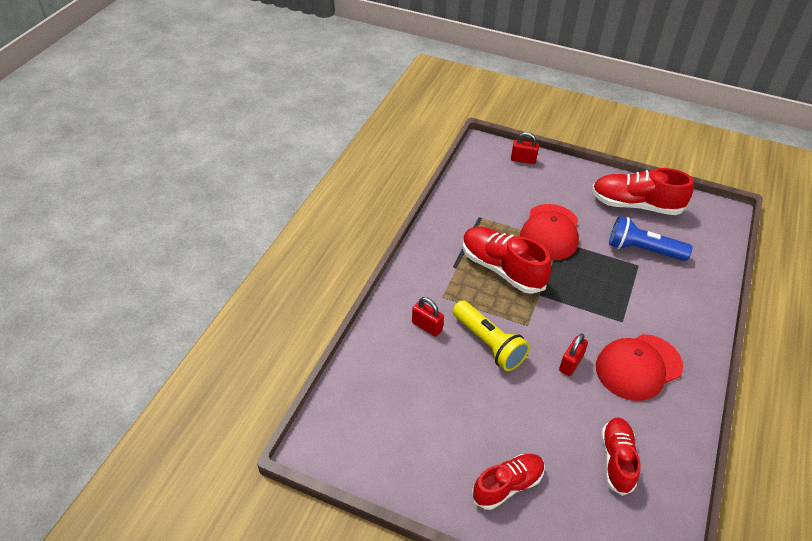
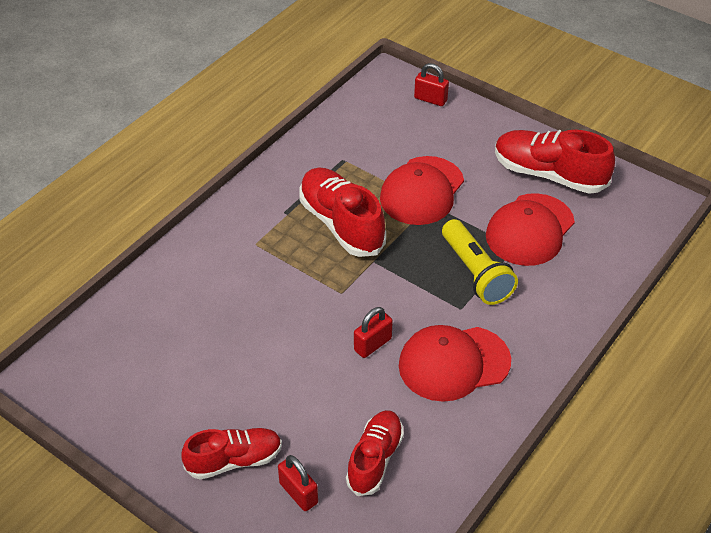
camera: 15 degrees right, 0 degrees up
red padlock [412,297,444,337] -> red padlock moved to [278,455,318,511]
yellow flashlight [453,300,530,371] -> yellow flashlight moved to [442,219,518,305]
blue flashlight [609,216,692,261] -> red cap [486,193,575,266]

